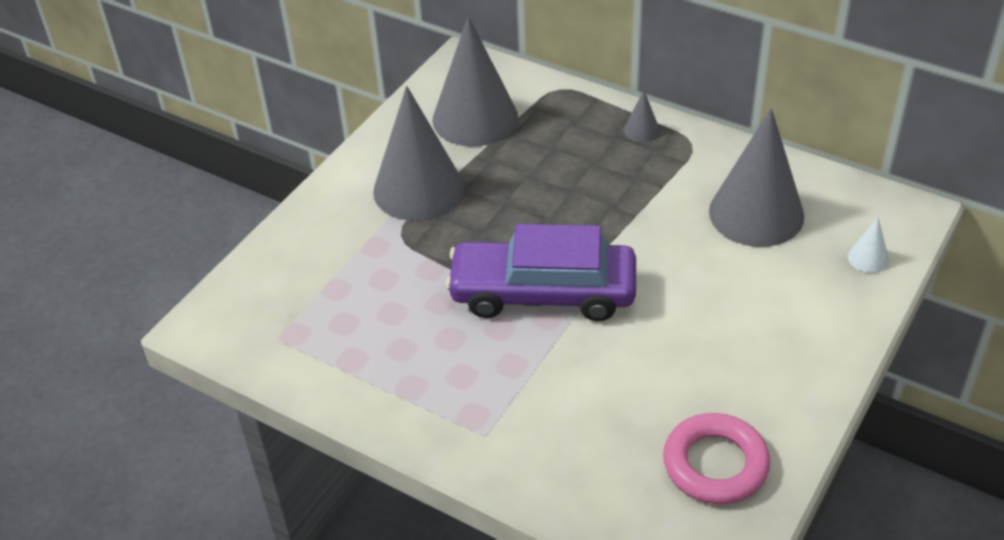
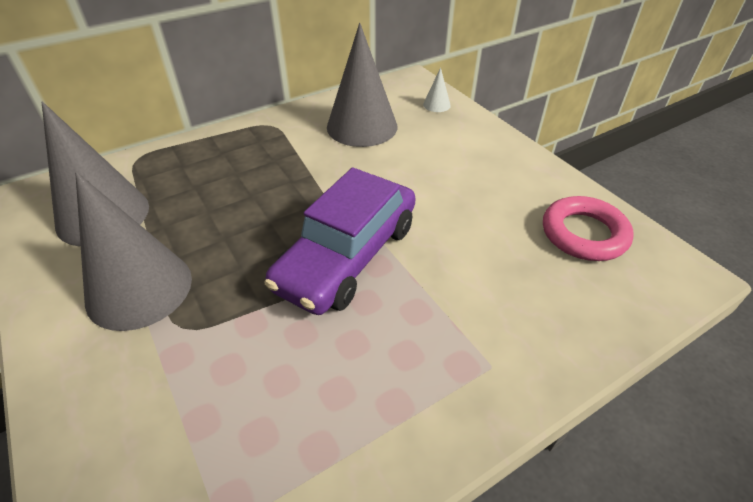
camera: 65 degrees left, 0 degrees up
grey cone [624,90,660,142] -> none

